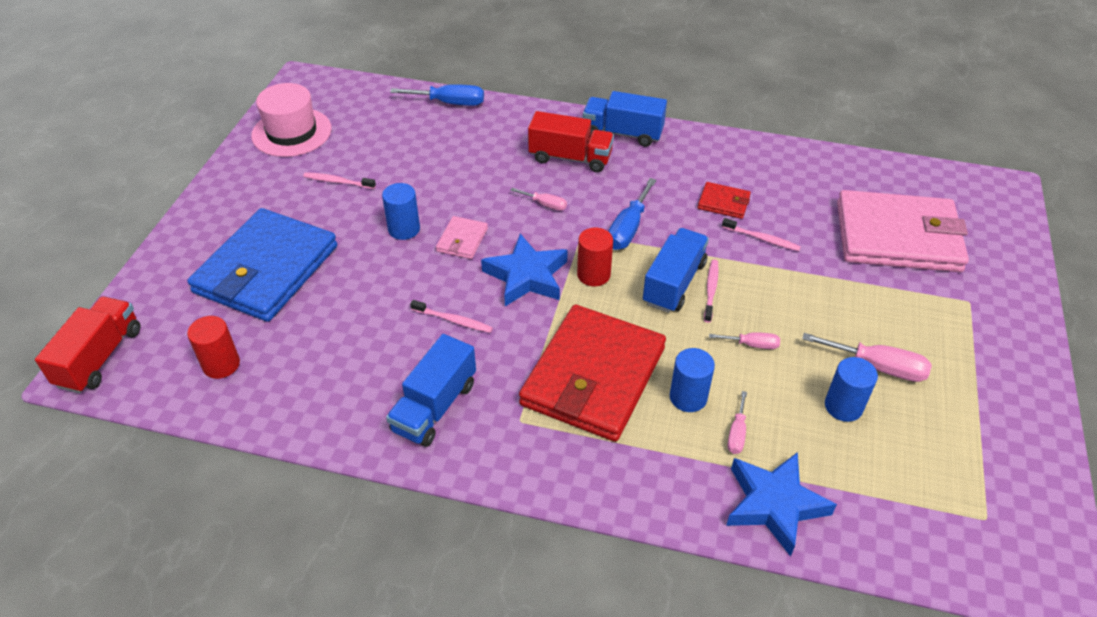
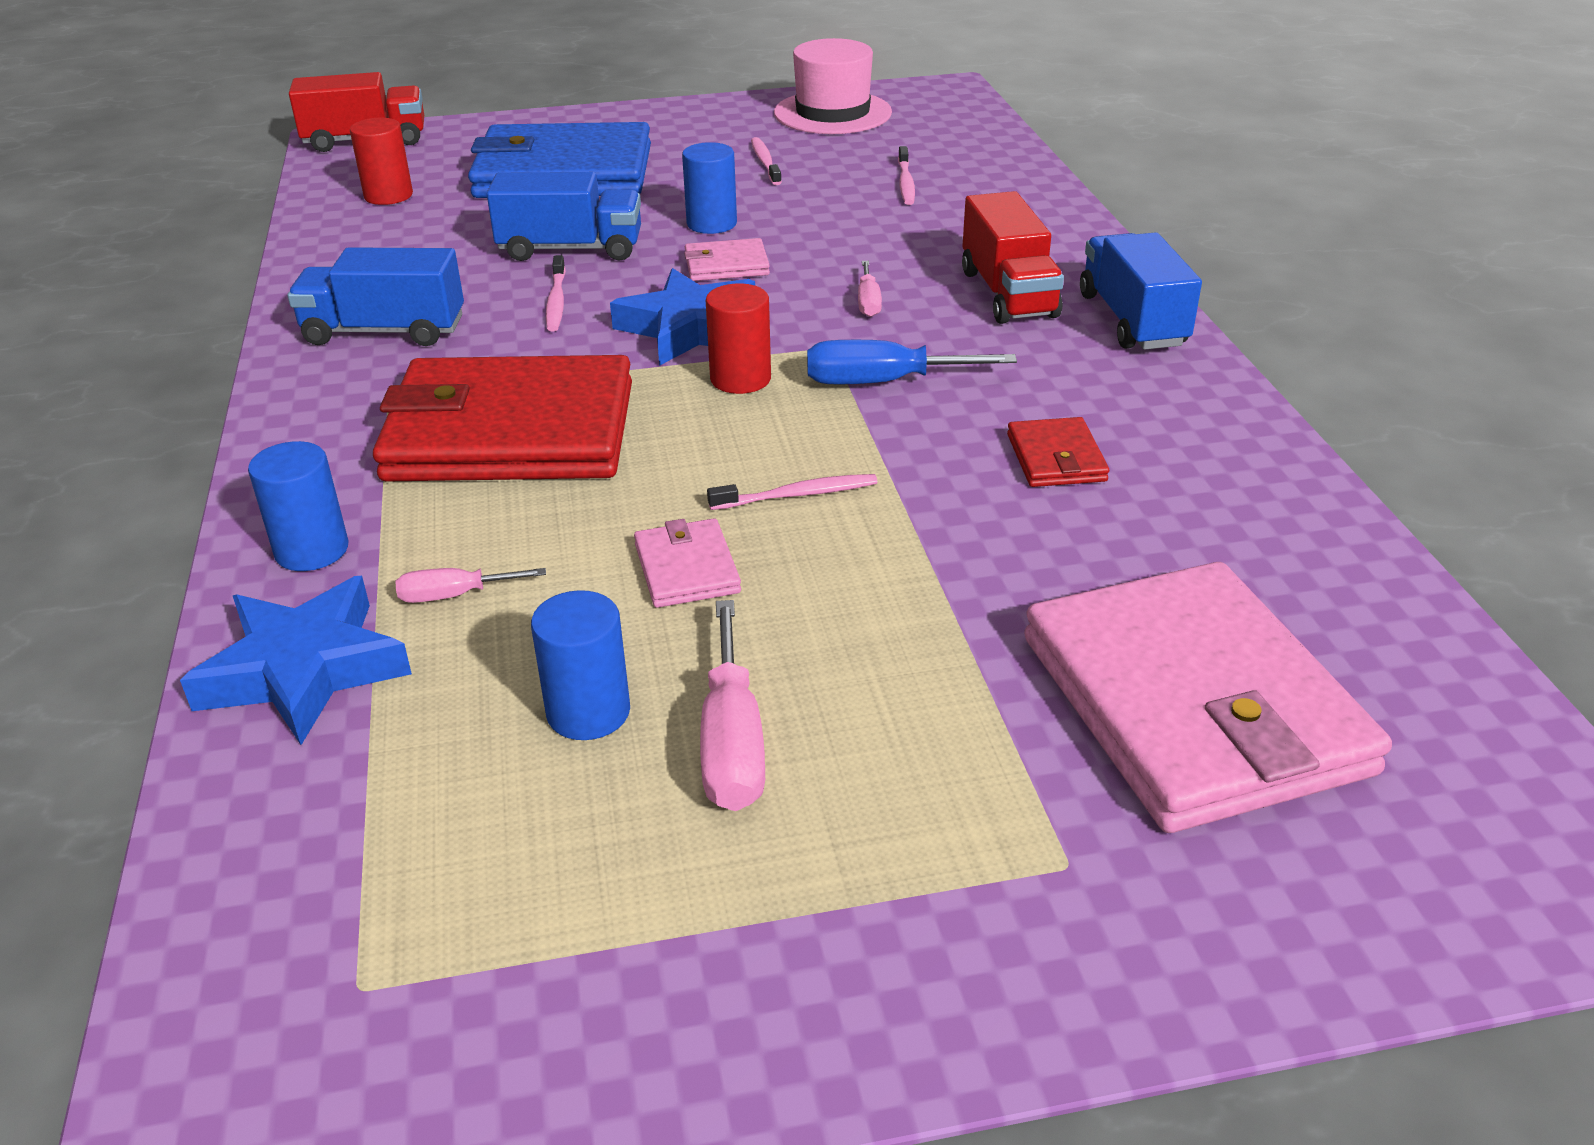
camera: 65 degrees right, 10 degrees down
blue screwdriver [390,84,484,106] -> none
blue truck [643,228,709,313] -> blue truck moved to [487,172,641,261]
blue cylinder [670,348,715,412] -> blue cylinder moved to [248,441,348,571]
pink screwdriver [709,332,780,349] -> pink wallet [634,518,741,608]
pink toothbrush [722,218,801,251] -> pink toothbrush moved to [898,146,915,205]

